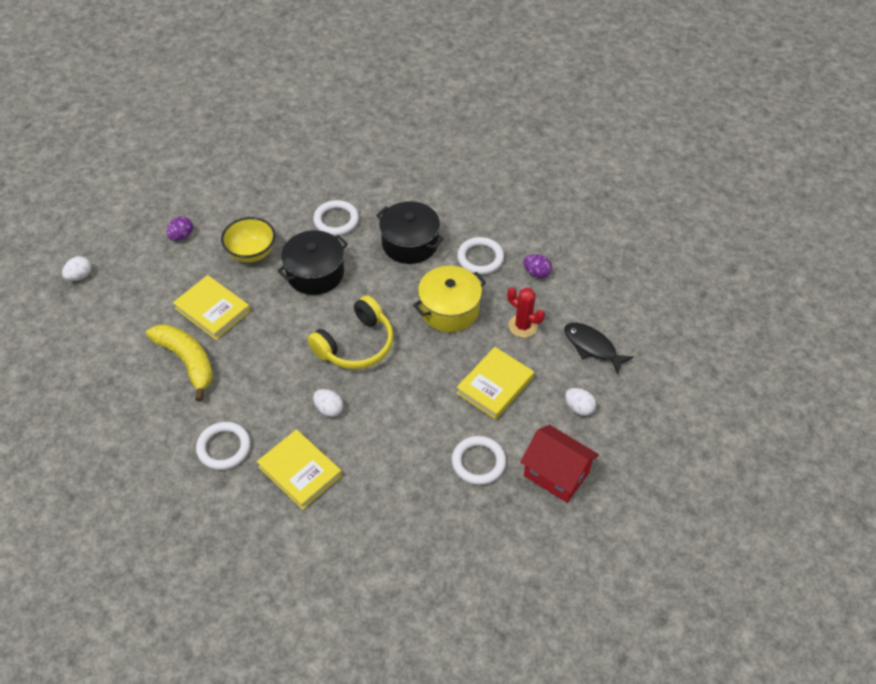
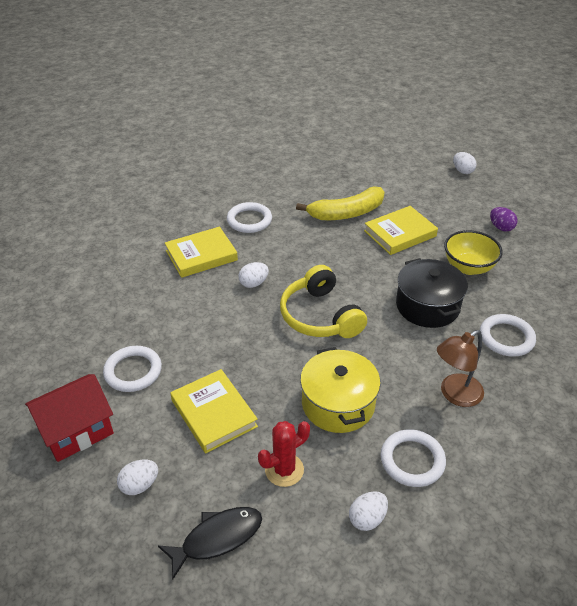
camera: 110 degrees right, 10 degrees down
black pot [376,201,444,264] -> brown lamp [437,330,484,407]
purple egg [523,254,552,278] -> white egg [349,491,388,531]

